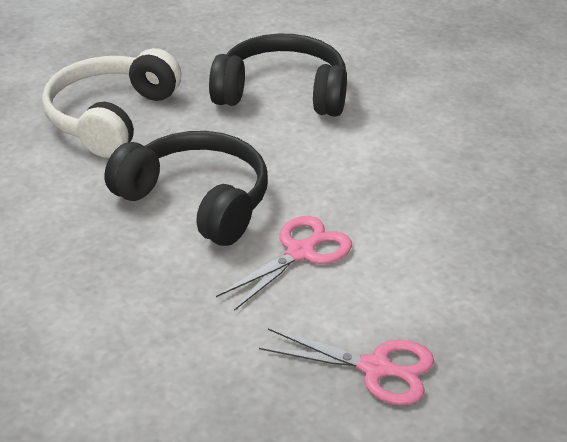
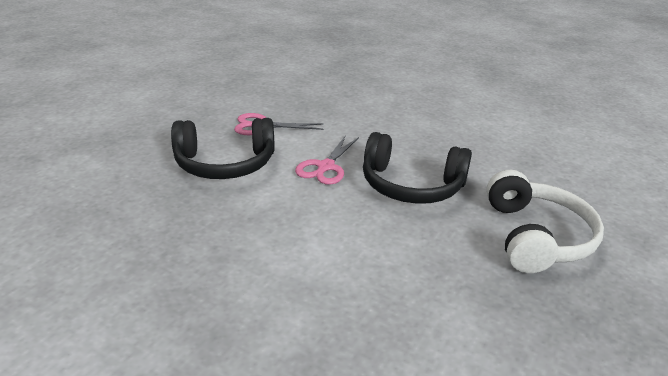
camera: 160 degrees right, 5 degrees down
black headphones [209,34,347,117] -> black headphones moved to [171,118,275,179]

